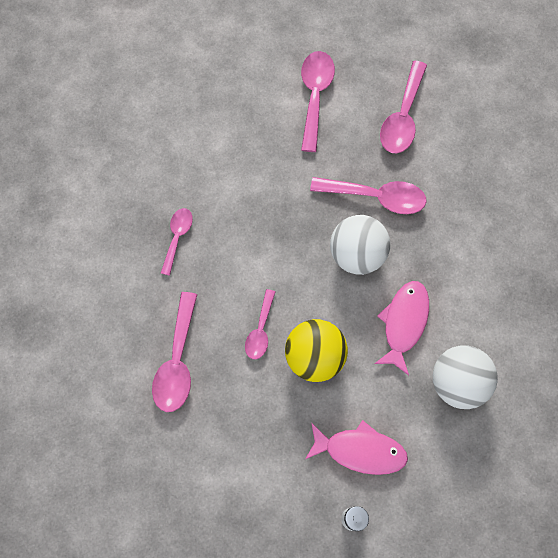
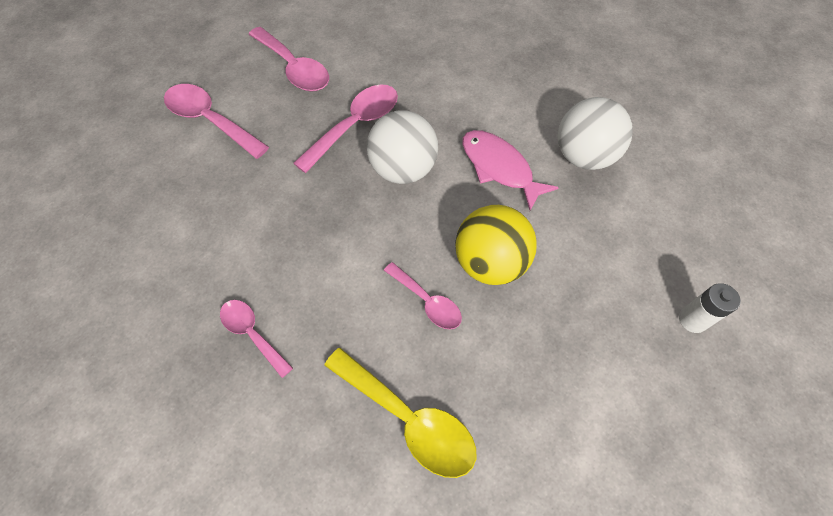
camera: 60 degrees left, 10 degrees down
pink spoon [152,292,197,412] -> yellow spoon [324,348,476,478]
pink fish [305,420,408,475] -> none

